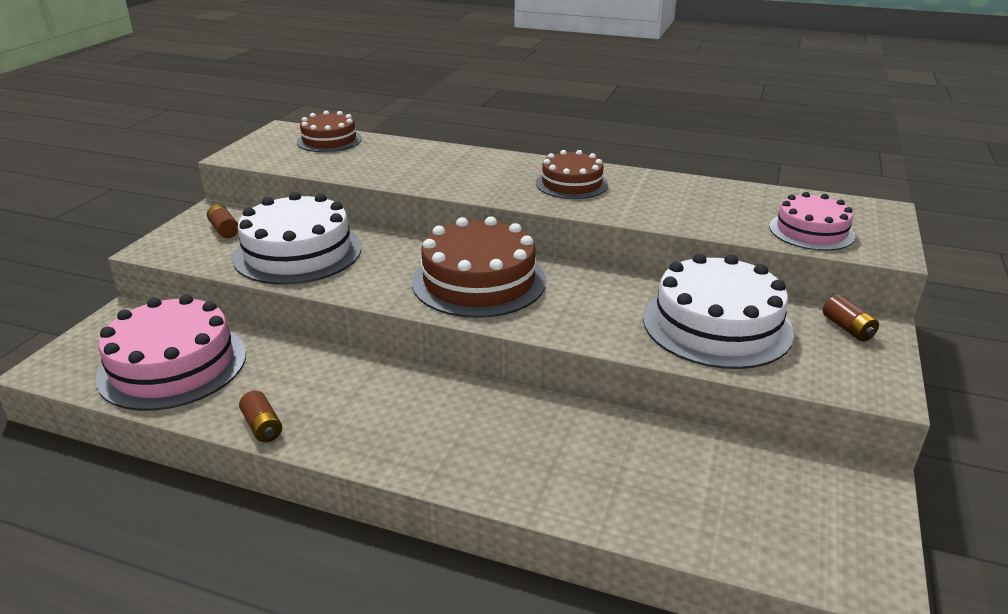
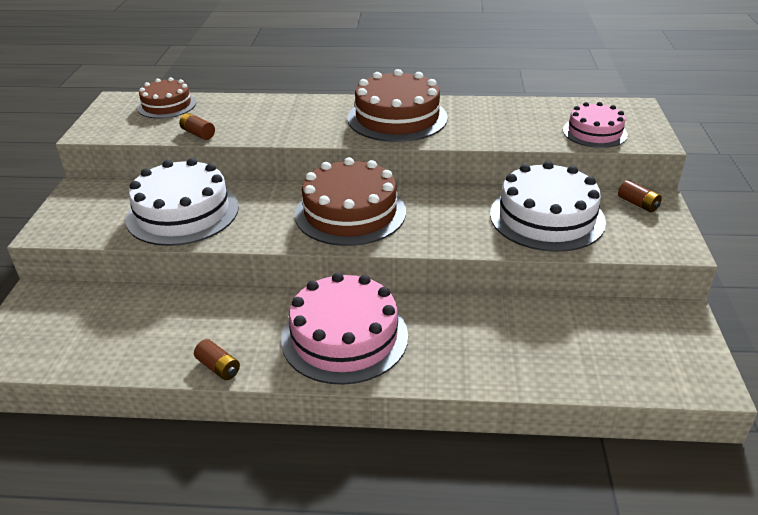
camera: 15 degrees left, 5 degrees up
pink cake [96,295,246,411] -> pink cake moved to [281,272,408,385]
brown battery [207,204,238,238] -> brown battery moved to [179,113,215,140]
brown cake [536,150,608,199] -> brown cake [348,69,448,142], size x1.66

